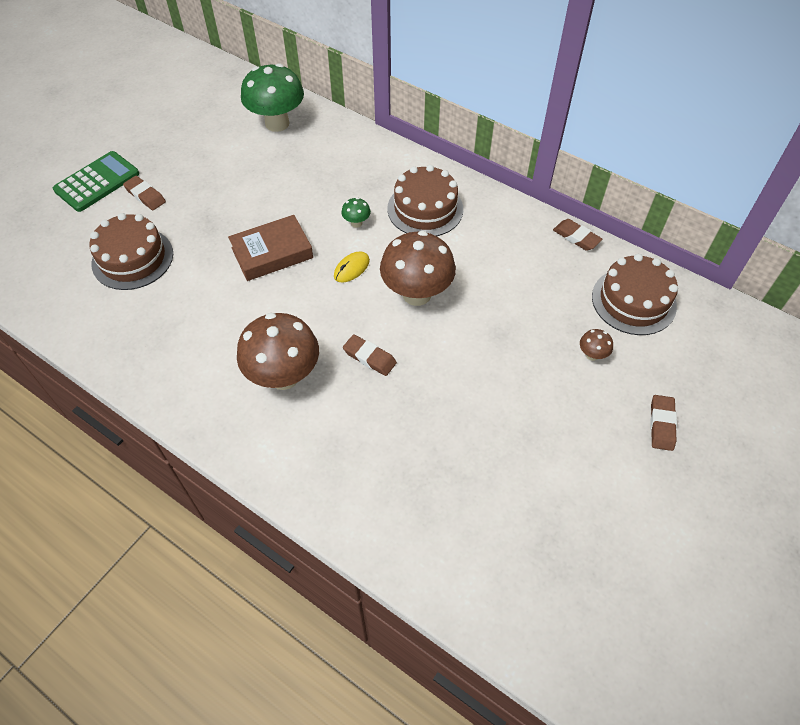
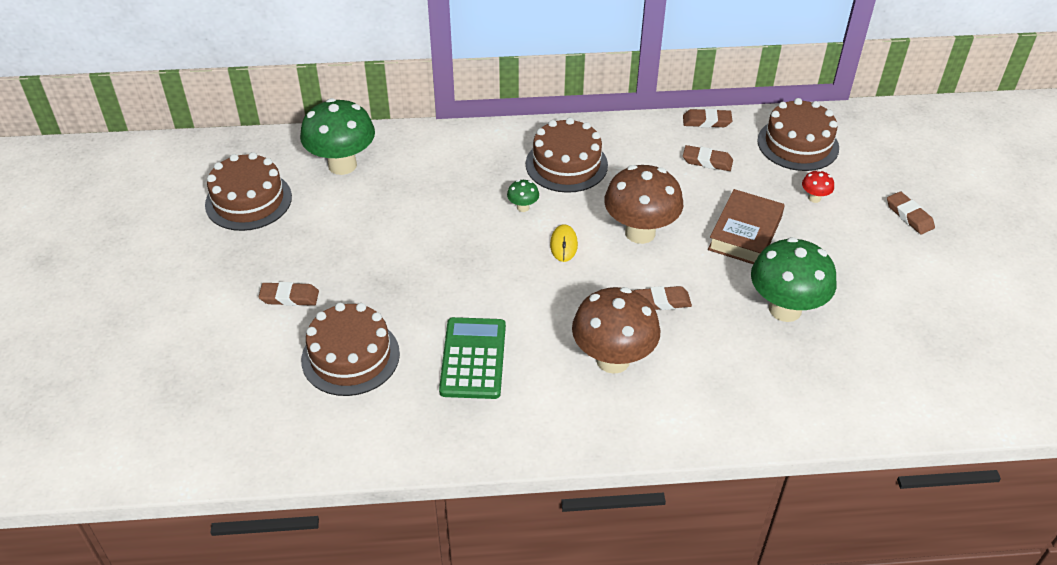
camera: 40 degrees left, 10 degrees down
green calculator [53,151,139,212] -> green calculator moved to [439,317,506,399]
brown book [228,215,313,281] -> brown book moved to [708,189,785,264]
brown mushroom [580,329,613,361] -> red mushroom [802,170,834,203]
none -> brown cake [205,152,292,231]
none -> brown eraser [683,145,733,171]
none -> green mushroom [751,237,836,322]

